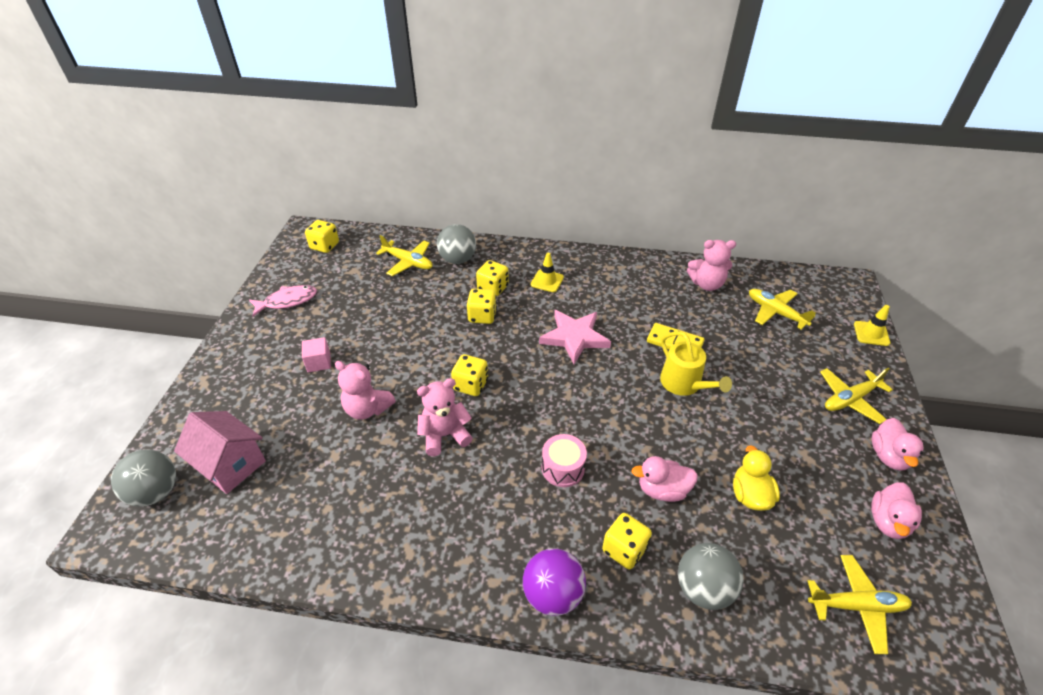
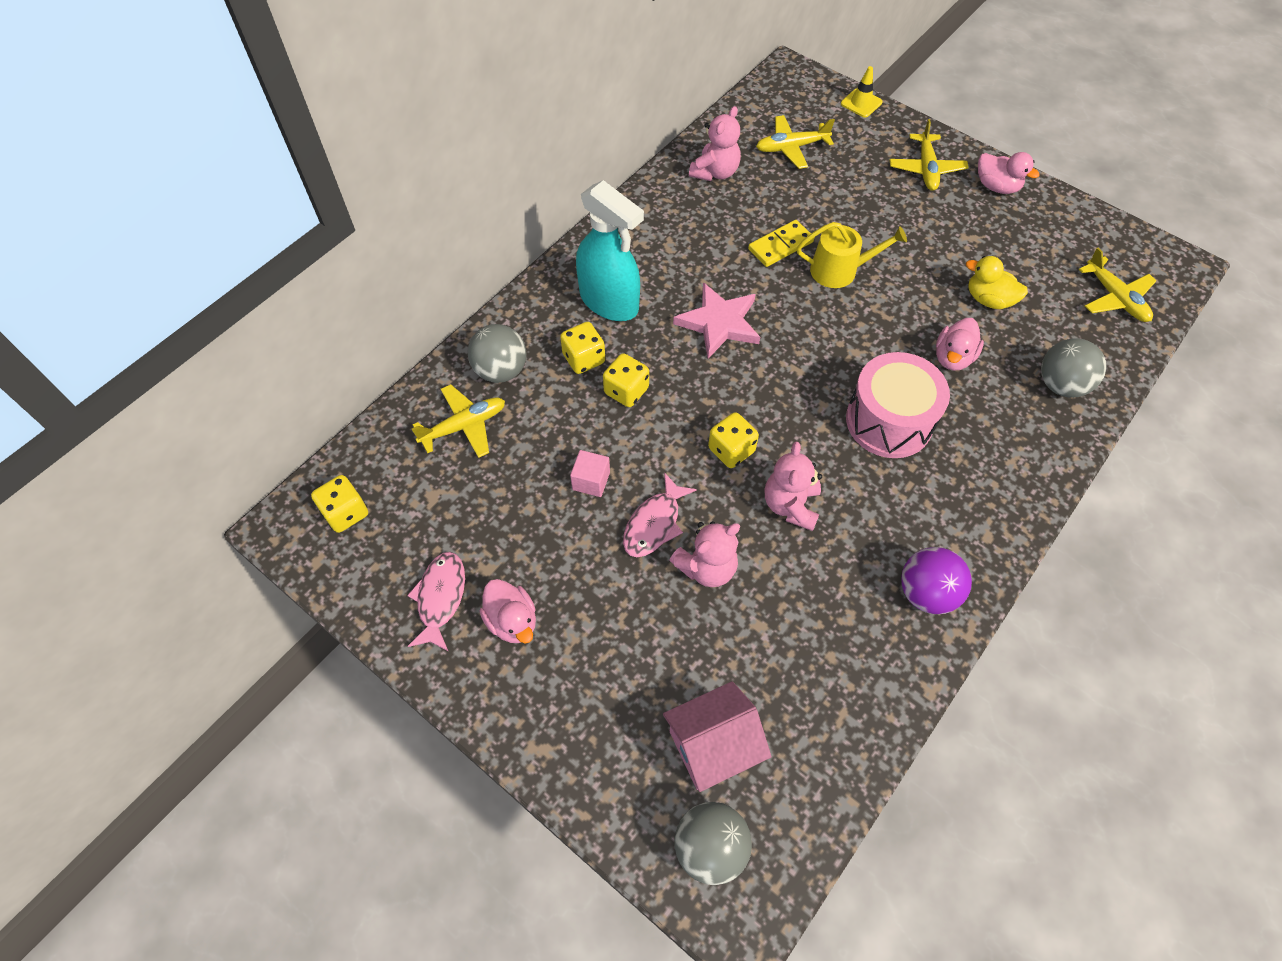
camera: 60 degrees left, 15 degrees up
pink cube [302,337,331,372] -> pink cube moved to [570,450,610,497]
purple ball [523,549,586,616] -> purple ball moved to [901,547,972,614]
yellow traffic cone [531,253,564,292] -> turquoise spray bottle [576,180,644,321]
pink drum [542,434,587,487] -> pink drum [846,352,950,458], size x1.80
yellow dice [602,513,652,569] -> none
yellow plane [808,555,912,654] -> yellow plane turned 120 degrees clockwise [1079,248,1156,322]
pink duck [871,482,922,539] -> pink duck moved to [480,579,536,644]
none -> pink fish [623,472,697,557]

